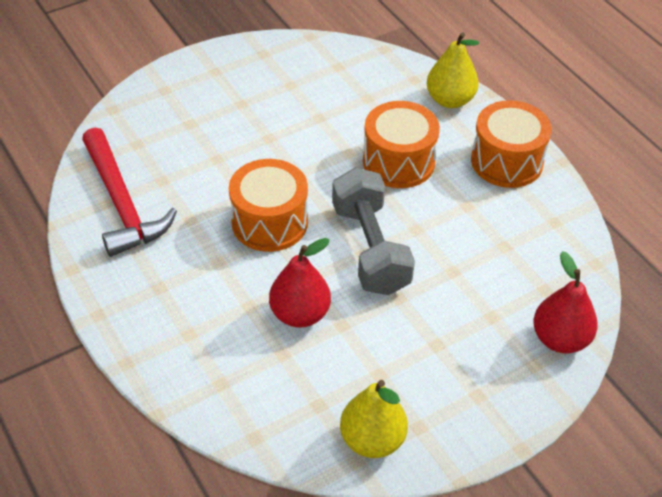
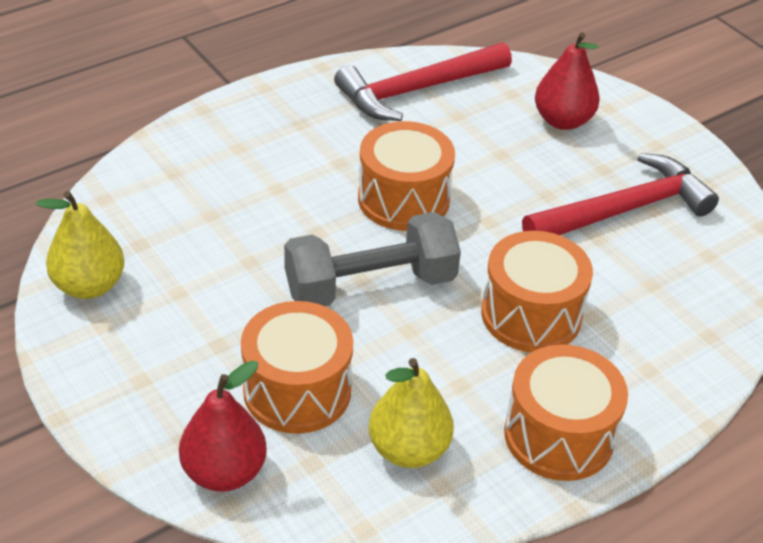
camera: 85 degrees right, 5 degrees down
red pear [269,238,331,328] -> red pear moved to [535,32,600,130]
yellow pear [427,32,479,108] -> yellow pear moved to [369,358,454,468]
none -> orange drum [241,301,353,434]
none -> red hammer [522,153,719,235]

